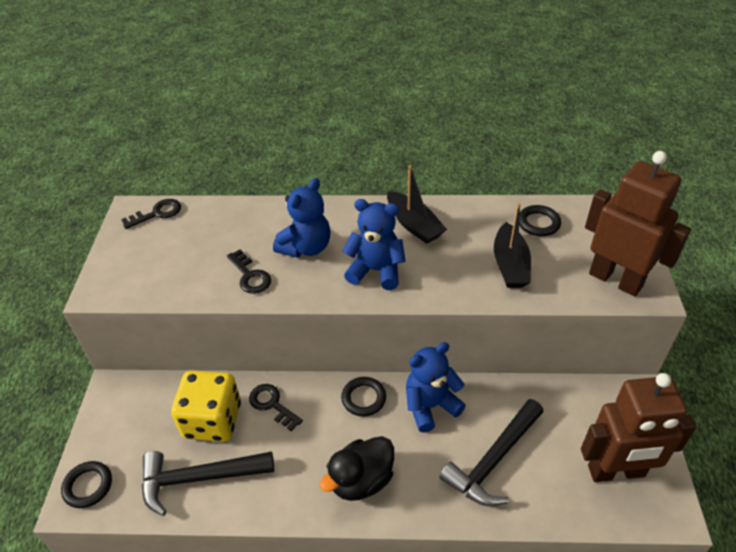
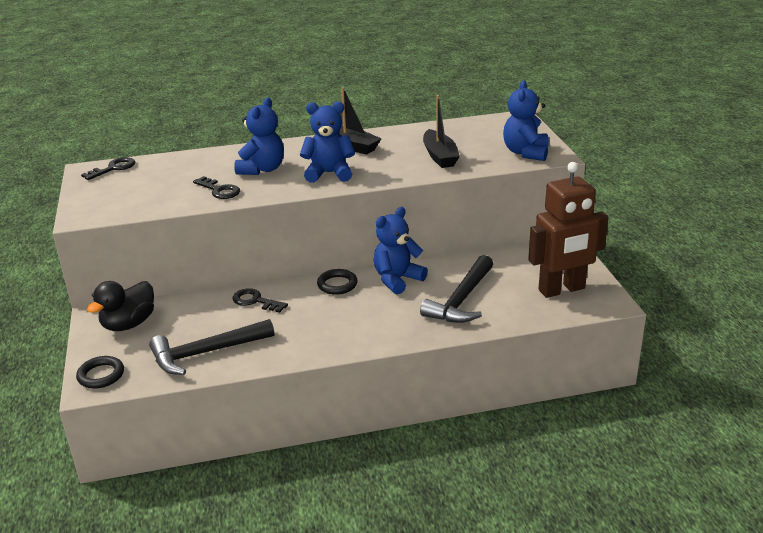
camera: 15 degrees left, 15 degrees down
yellow dice [171,370,241,442] -> none
black duck [320,436,394,501] -> black duck moved to [87,281,154,331]
black ring [519,205,561,236] -> none
brown robot [585,151,691,296] -> blue teddy bear [503,80,549,161]

